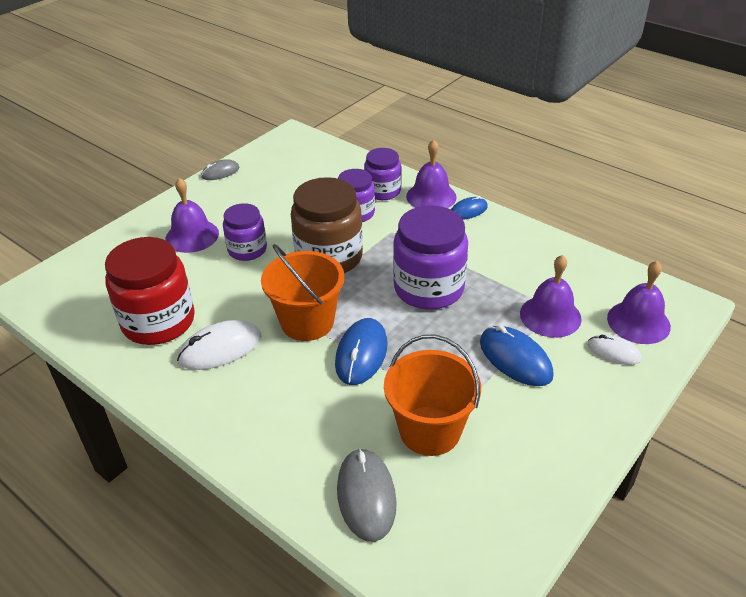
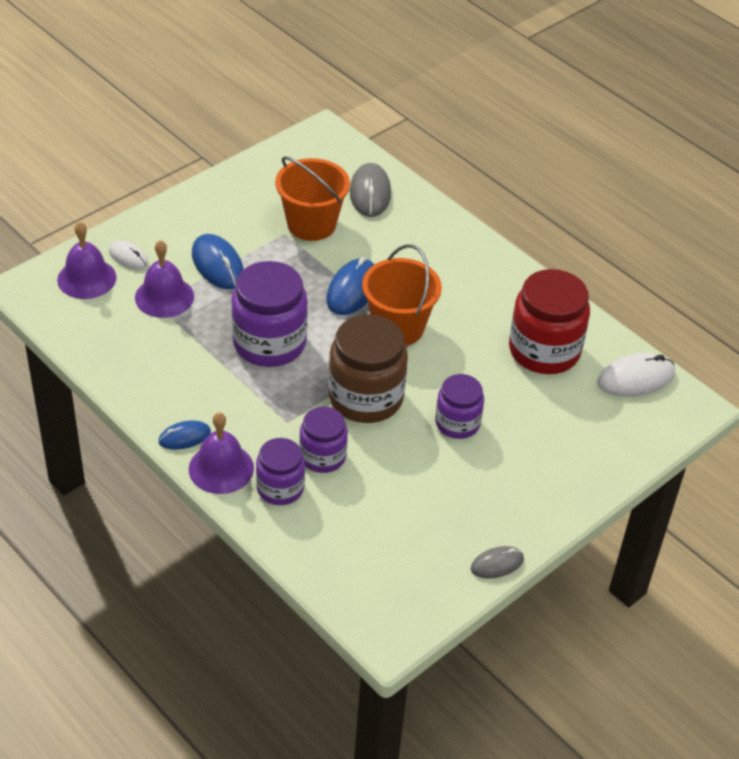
camera: 175 degrees left, 5 degrees up
purple bell [165,178,219,253] -> none
white mouse [177,320,261,370] -> white mouse moved to [597,353,675,397]

